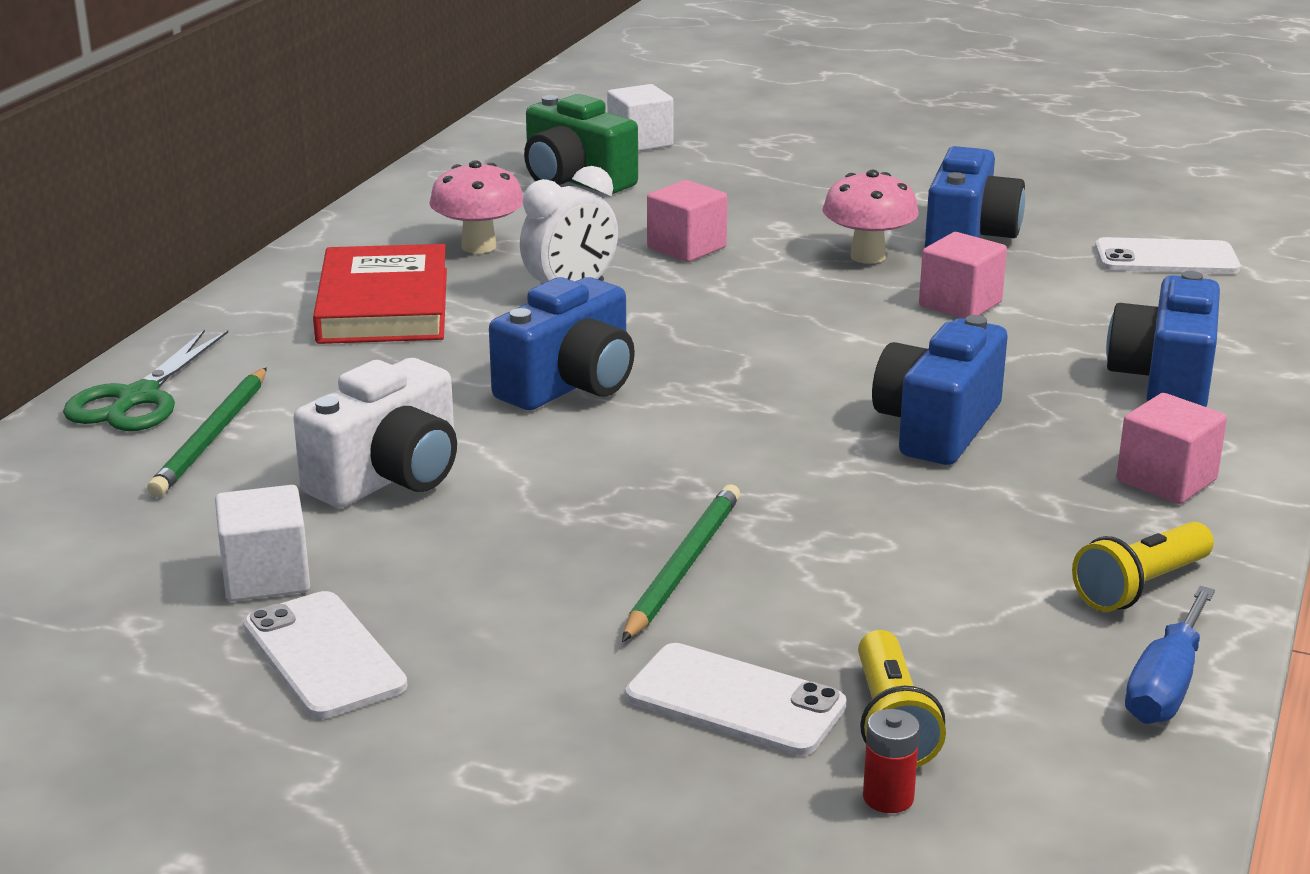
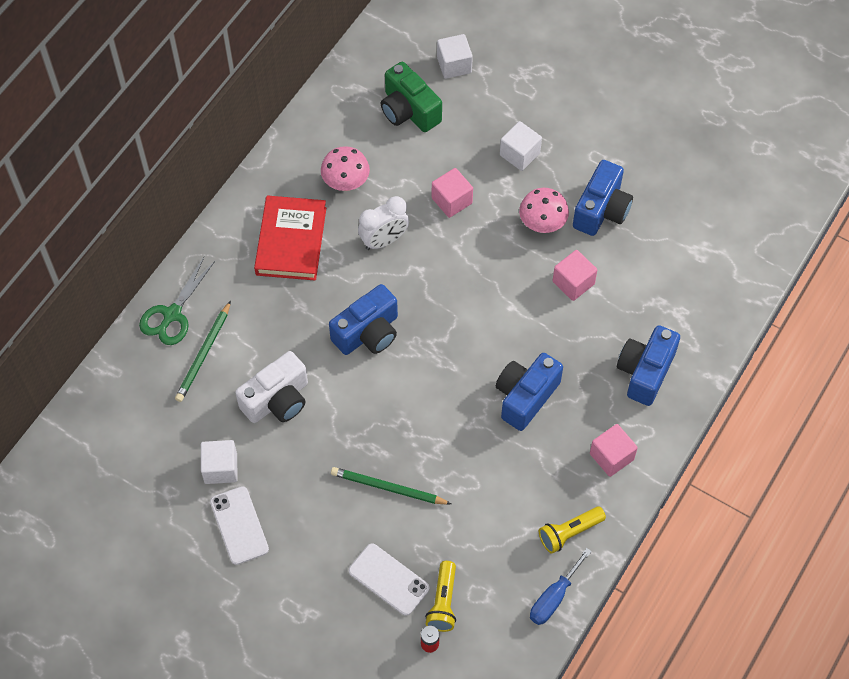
camera: 10 degrees right, 35 degrees up
green pencil [622,484,740,642] -> green pencil turned 105 degrees counterclockwise [331,467,451,505]
white phone [1095,237,1241,274] -> none
none -> white cube [500,121,542,171]

